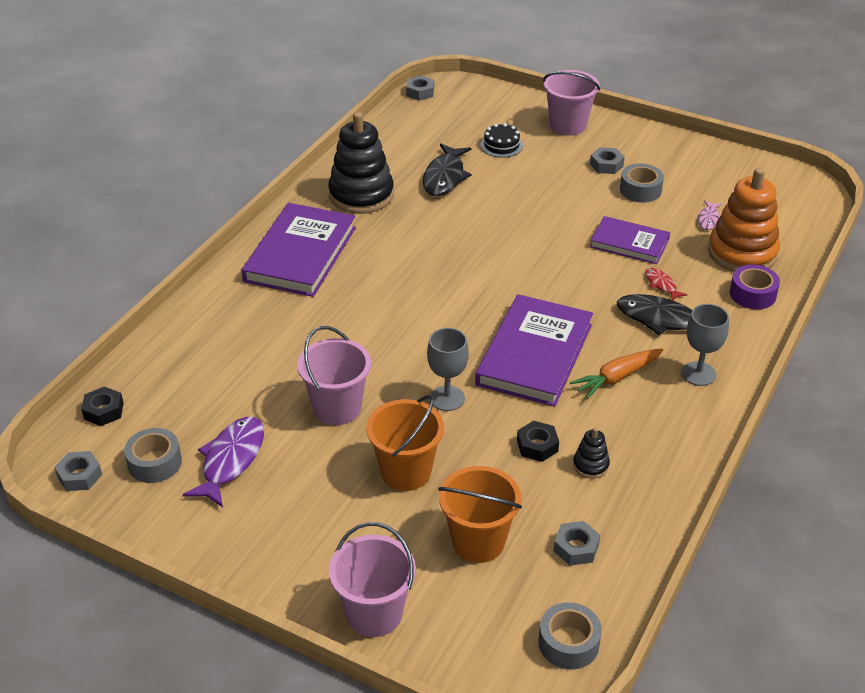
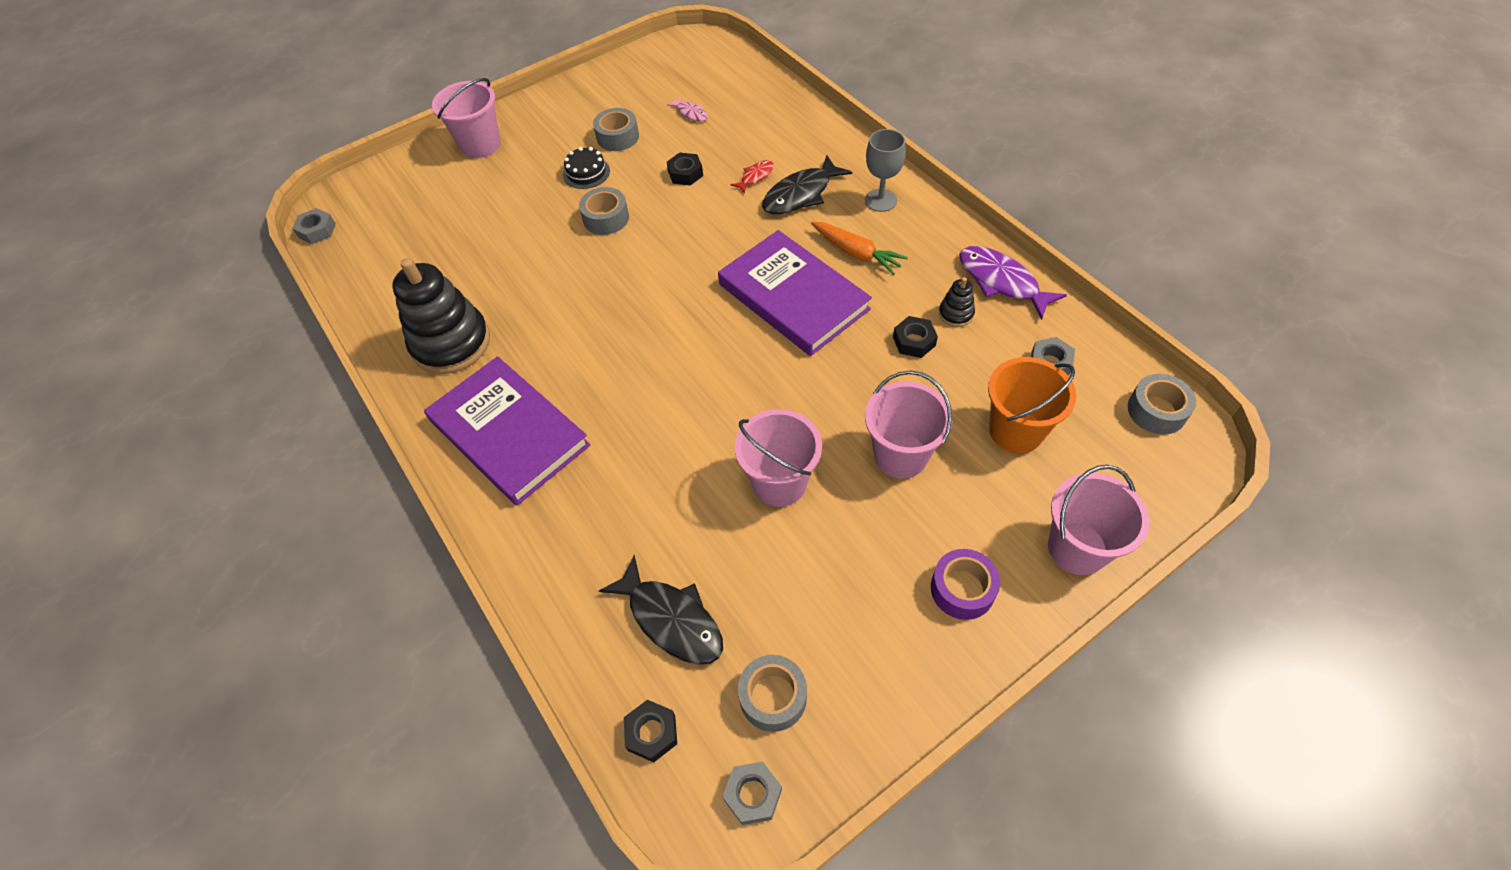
camera: 60 degrees left, 15 degrees up
purple fish [183,417,264,507] -> purple fish moved to [959,246,1067,320]
orange bucket [366,395,444,491] -> pink bucket [865,371,952,479]
black fish [423,143,472,196] -> black fish moved to [599,555,723,665]
grey goblet [427,328,469,411] -> none
black cake [480,123,523,158] -> black cake moved to [563,147,610,189]
orange carrot [570,349,663,399] -> orange carrot turned 45 degrees counterclockwise [811,222,908,275]
grey nut [590,147,625,174] -> none
purple book [590,216,670,264] -> black nut [667,152,703,186]
red fish [645,268,687,300] -> red fish turned 135 degrees clockwise [731,160,774,193]
orange stacking toy [708,168,780,272] -> none
purple tape [730,264,780,309] -> purple tape moved to [931,549,1000,620]
none -> grey tape [579,187,629,235]

